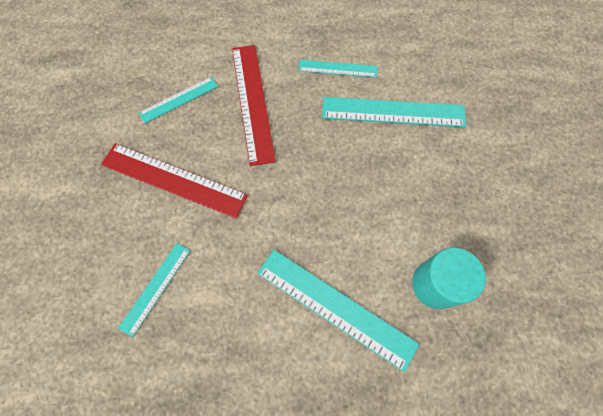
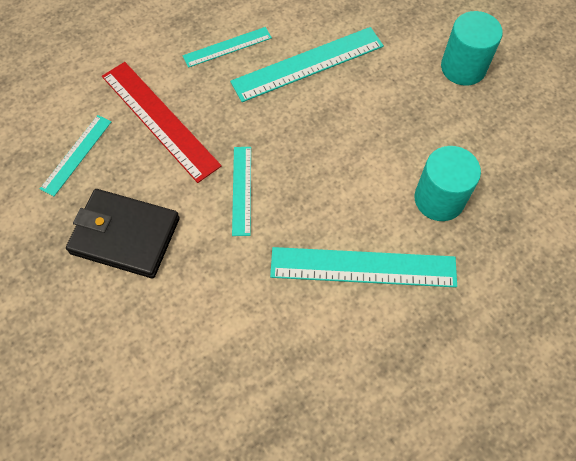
camera: 30 degrees left, 5 degrees down
red ruler [101,143,248,219] -> black wallet [66,189,180,278]
turquoise ruler [118,243,190,337] -> turquoise ruler moved to [232,147,251,236]
none -> turquoise cylinder [441,11,503,86]

